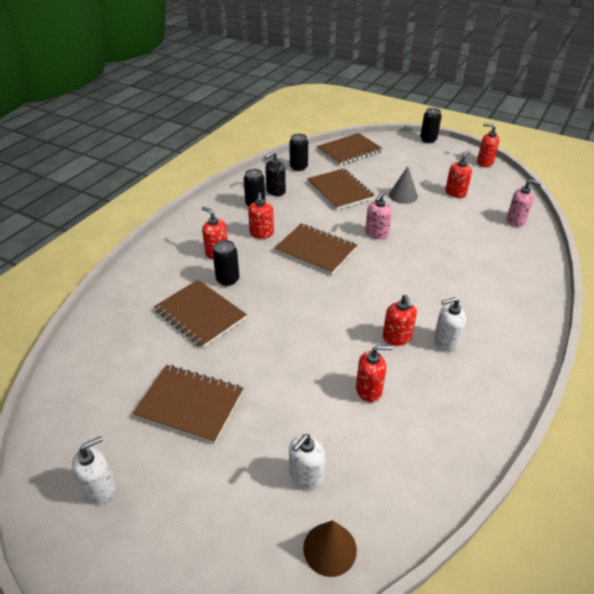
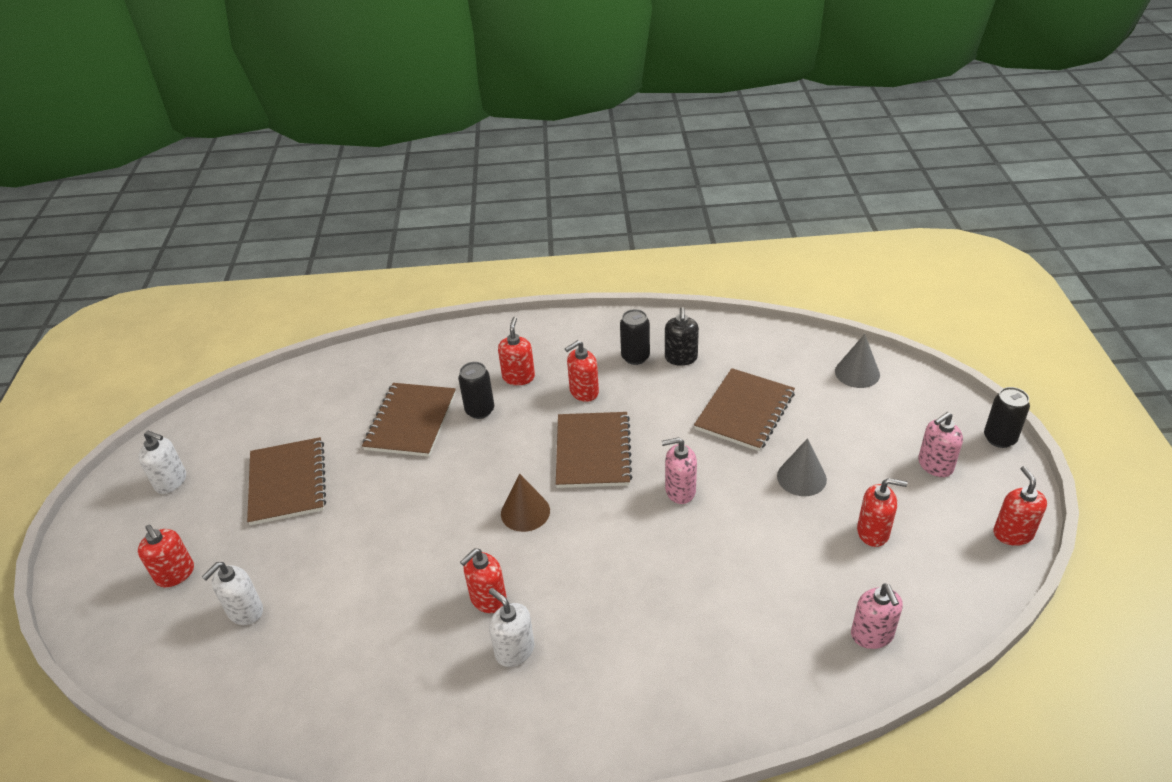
camera: 60 degrees right, 0 degrees up
black soap dispenser [265,152,286,196] -> black soap dispenser turned 105 degrees counterclockwise [665,307,699,366]
black can [289,134,308,171] -> none
white soap dispenser [289,434,325,490] -> white soap dispenser turned 60 degrees counterclockwise [202,562,263,625]
brown cone [303,520,357,577] -> brown cone moved to [501,474,550,532]
brown notebook [317,133,383,166] -> grey cone [835,334,880,388]
red soap dispenser [356,345,393,402] -> red soap dispenser moved to [138,525,194,587]
none -> pink soap dispenser [918,412,963,477]

